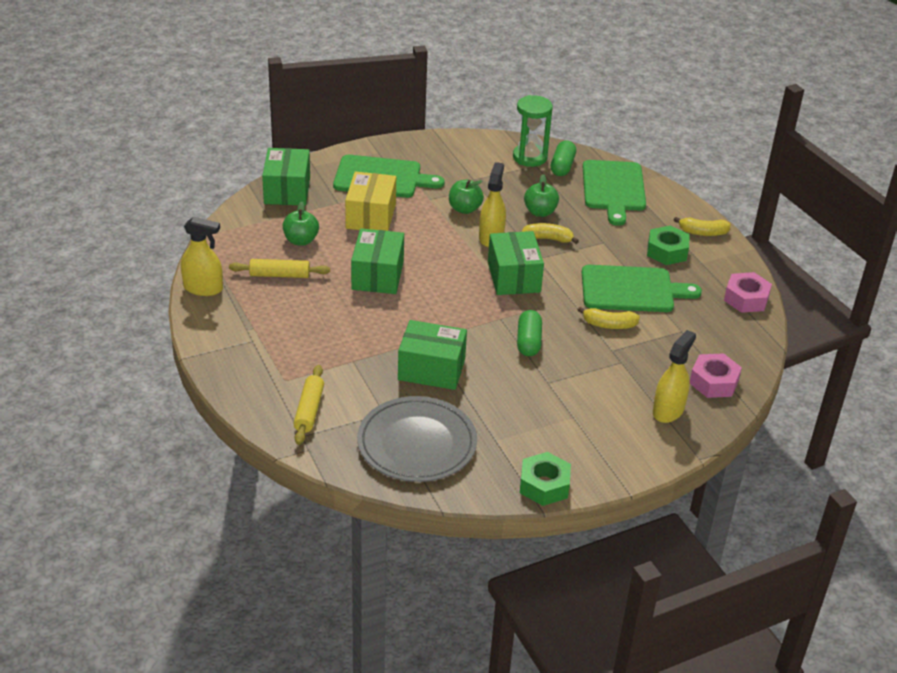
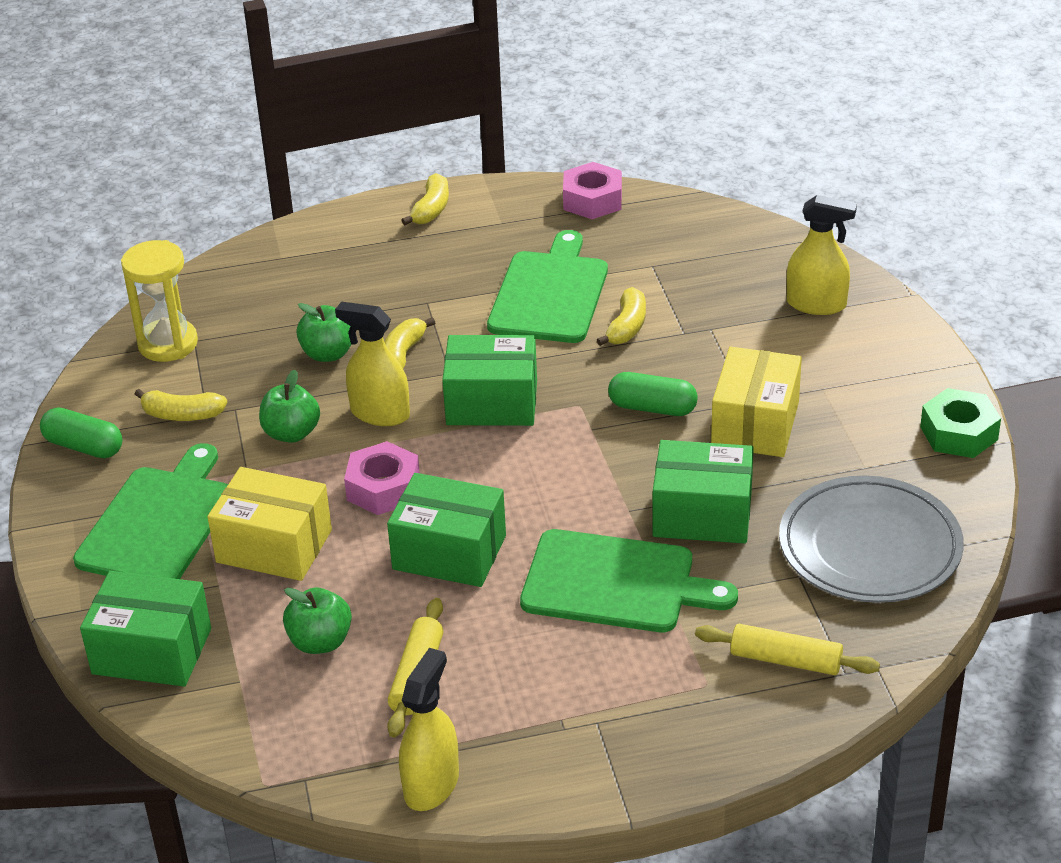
camera: 75 degrees left, 0 degrees up
green box [398,320,467,390] -> green box turned 75 degrees clockwise [652,440,754,543]
green hourglass [513,95,553,167] -> yellow hourglass [121,240,198,362]
green capsule [551,140,576,176] -> green capsule moved to [40,407,122,458]
green cutting board [583,160,646,226] -> green cutting board moved to [520,529,738,632]
green nut [647,225,690,265] -> none
yellow spray bottle [653,330,696,423] -> yellow spray bottle turned 150 degrees clockwise [787,195,857,315]
pink nut [690,354,742,398] -> pink nut moved to [344,441,420,515]
none -> yellow banana [135,389,227,421]
none -> yellow box [711,347,802,457]

